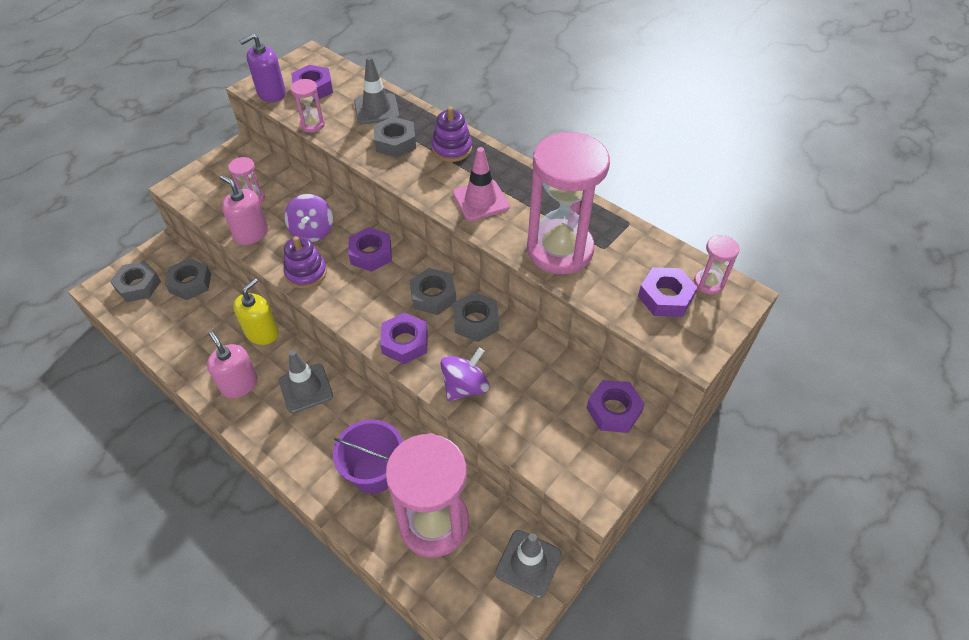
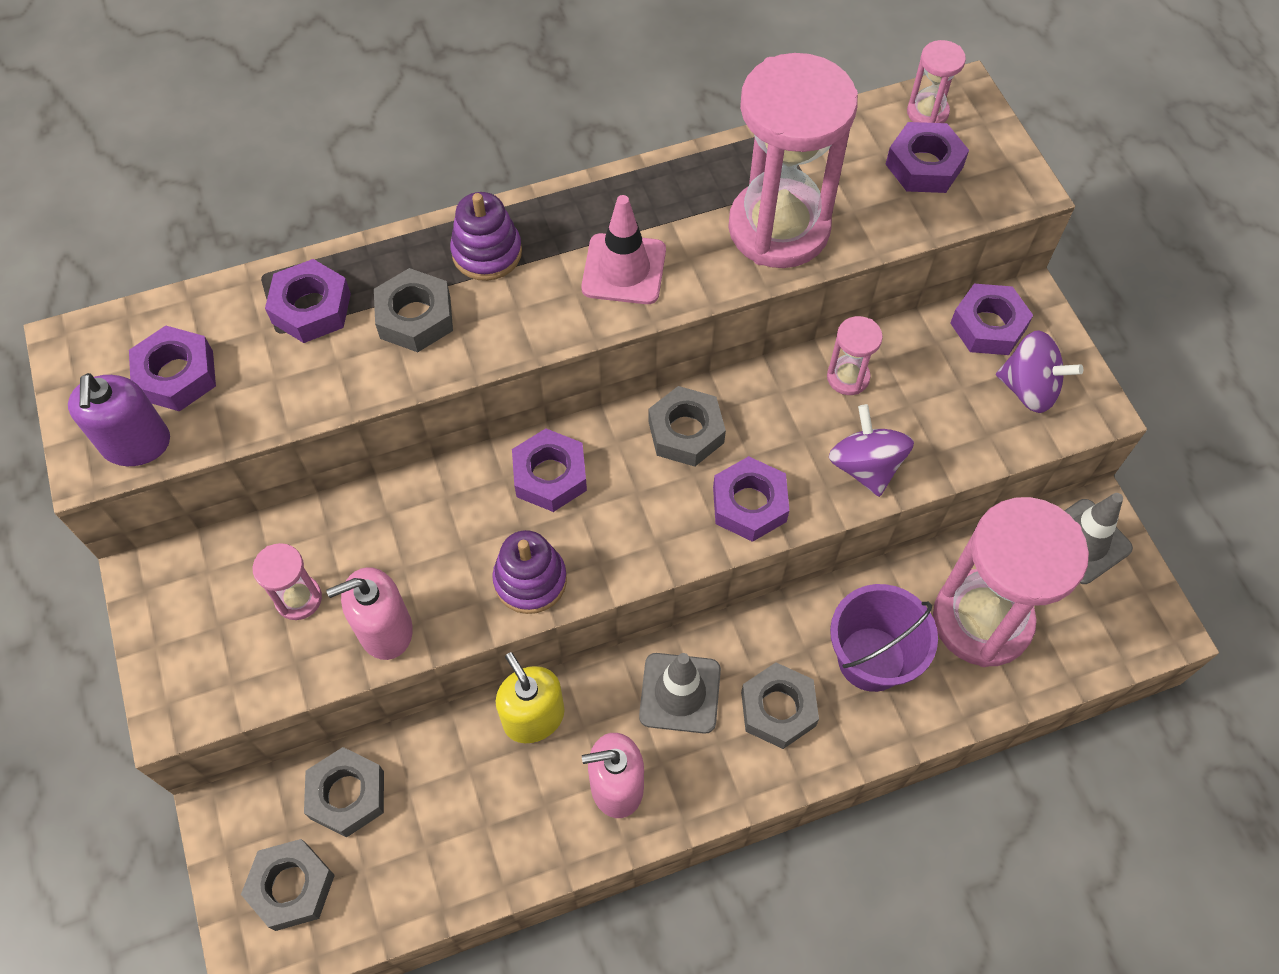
camera: 60 degrees left, 10 degrees up
purple spinning top [284,194,333,242] -> purple spinning top moved to [996,330,1083,413]
pink hourglass [291,79,325,132] -> pink hourglass moved to [827,316,883,395]
grey traffic cone [354,56,399,124] -> purple nut [265,259,351,343]
grey nut [453,292,499,342] -> grey nut moved to [741,663,819,749]

